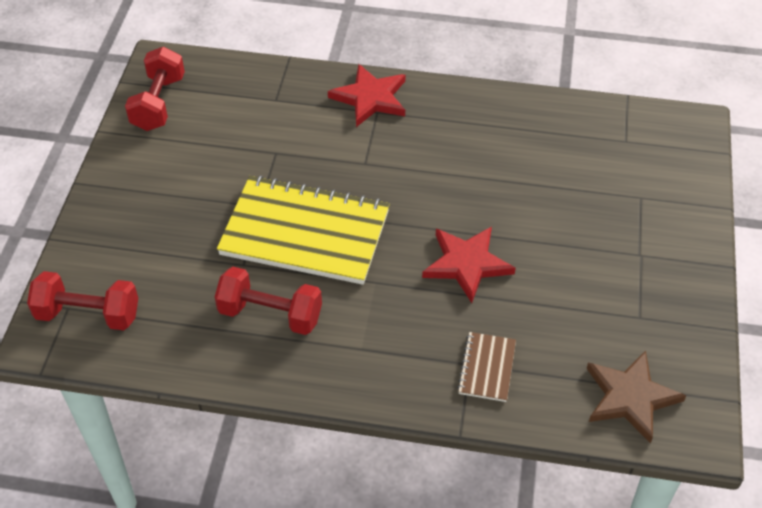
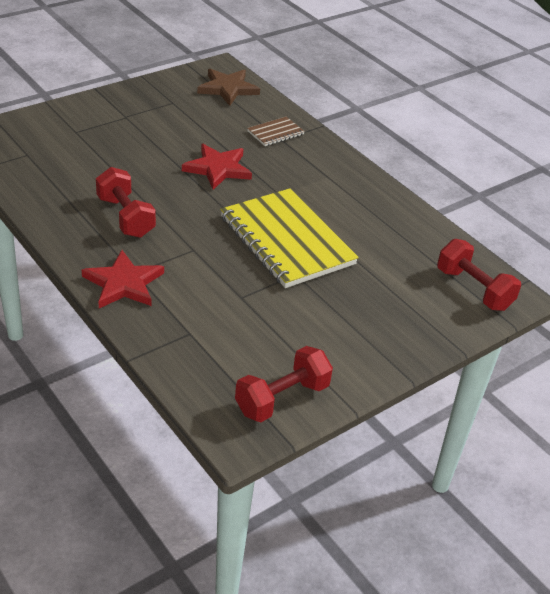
camera: 140 degrees left, 10 degrees down
red dumbbell [215,267,322,335] -> red dumbbell moved to [96,167,156,238]

